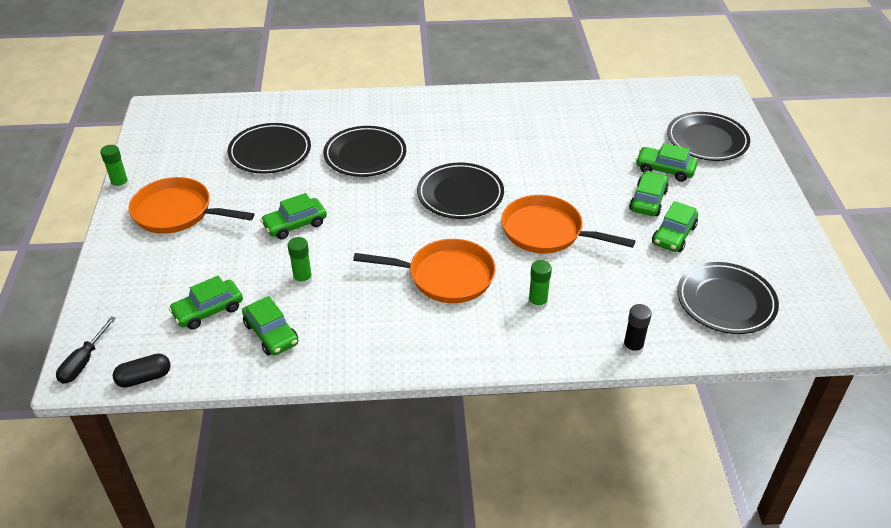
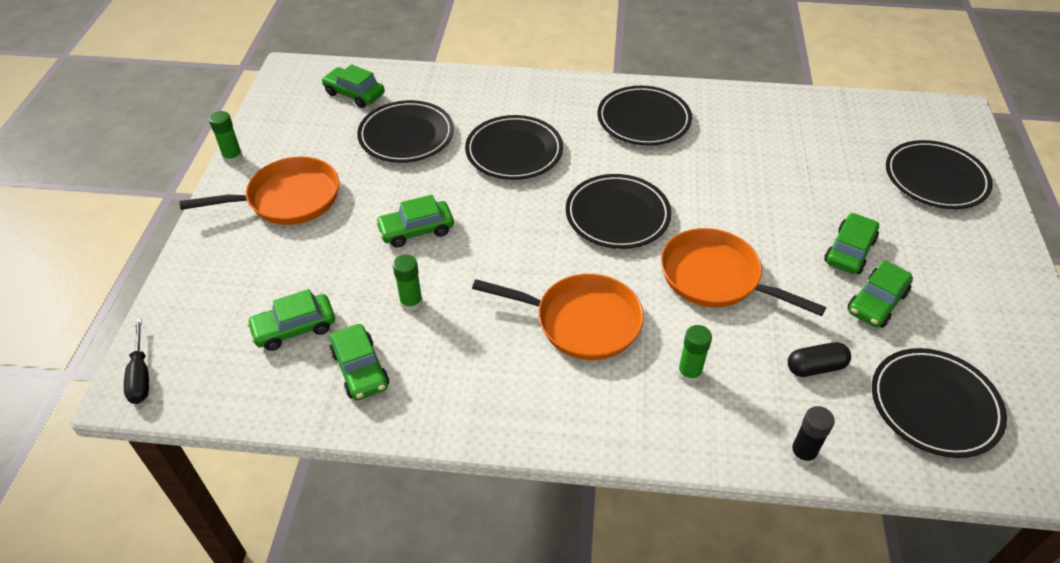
camera: 10 degrees right, 5 degrees up
black screwdriver [56,316,116,384] -> black screwdriver turned 45 degrees counterclockwise [124,318,149,404]
black capsule [112,354,171,388] -> black capsule moved to [788,342,851,377]
orange pan [129,177,254,234] -> orange pan turned 135 degrees clockwise [180,157,339,225]
green car [636,143,698,182] -> green car moved to [322,64,385,108]
none -> black plate [597,86,692,146]

